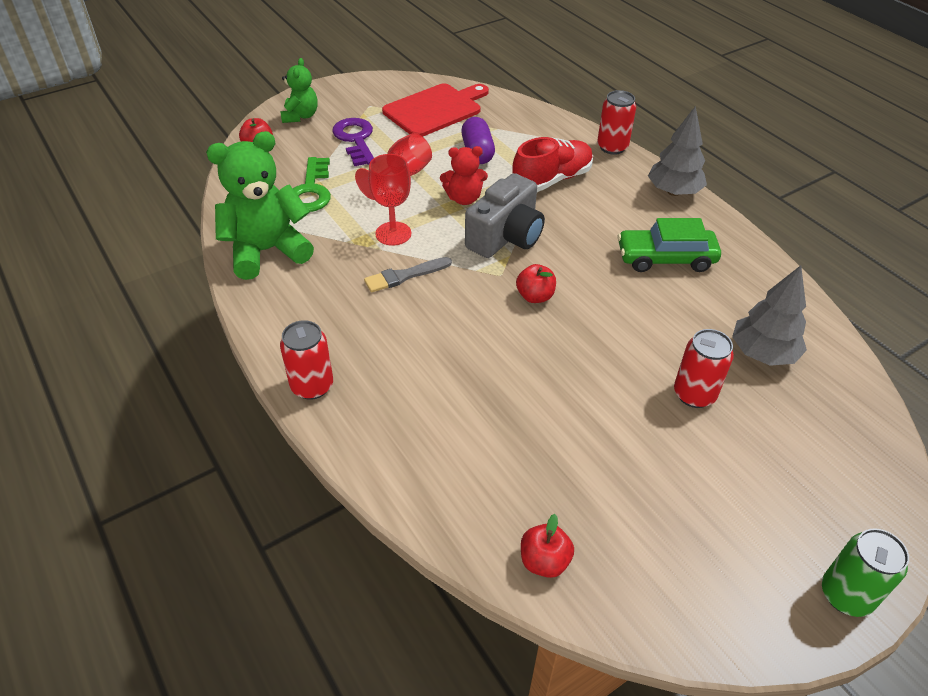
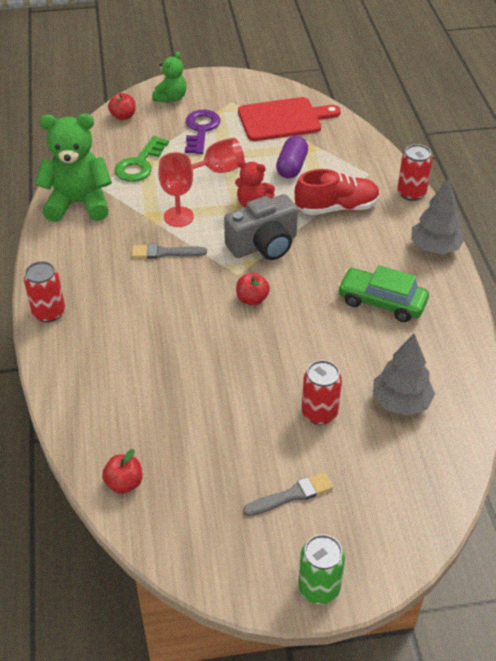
camera: 25 degrees right, 0 degrees up
none -> grey brush [243,472,333,516]

